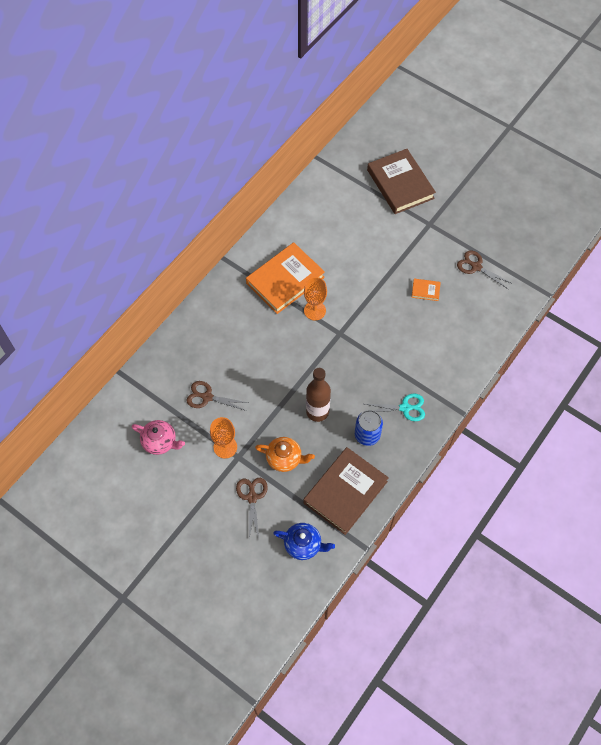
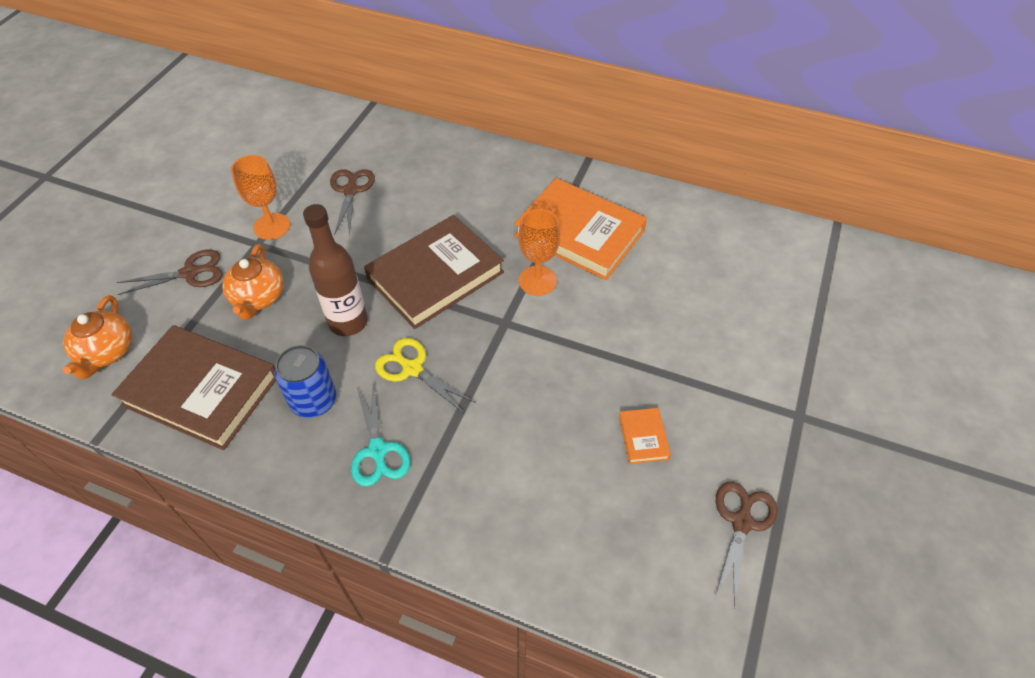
camera: 75 degrees right, 10 degrees down
pink teapot [131,420,185,455] -> none
blue teapot [273,523,335,560] -> orange teapot [63,295,132,379]
brown book [367,149,436,214] -> brown book moved to [364,215,504,329]
none -> yellow scissors [375,338,476,413]

